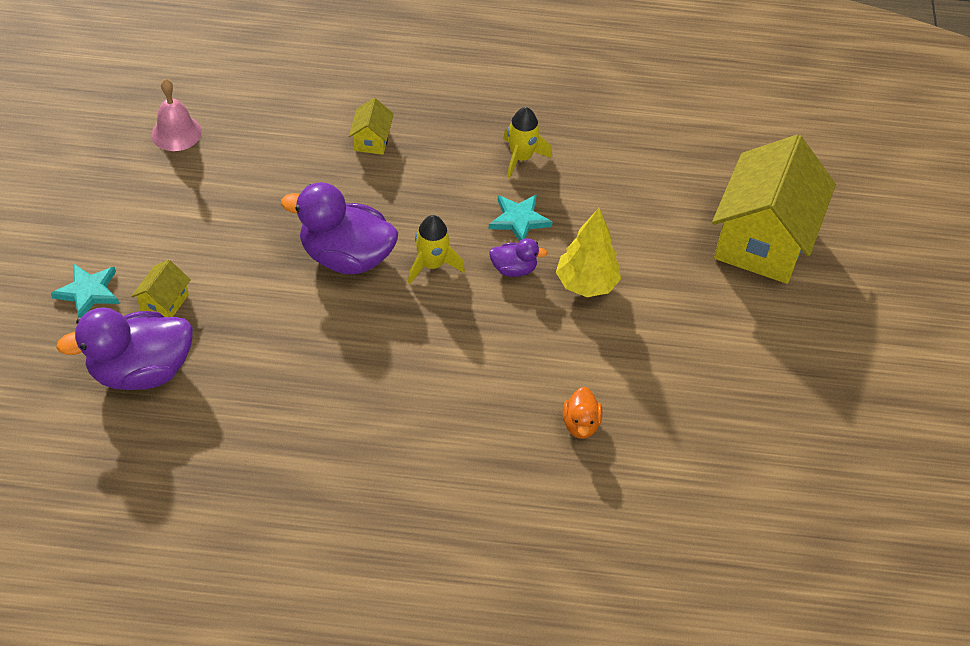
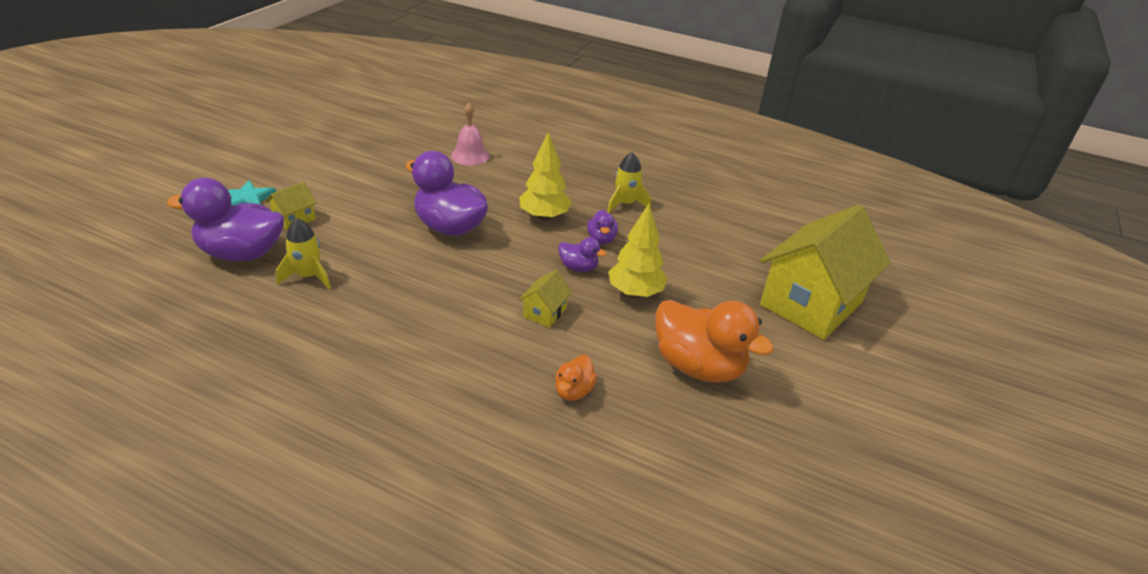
camera: 20 degrees right, 15 degrees down
pink bell [151,79,202,151] -> pink bell moved to [451,103,490,166]
yellow house [349,98,394,155] -> yellow house moved to [519,270,573,328]
yellow rocket [408,215,465,284] -> yellow rocket moved to [276,218,331,289]
turquoise star [489,194,553,241] -> purple duck [587,210,618,244]
none -> yellow tree [519,132,572,221]
none -> orange duck [656,300,774,383]

